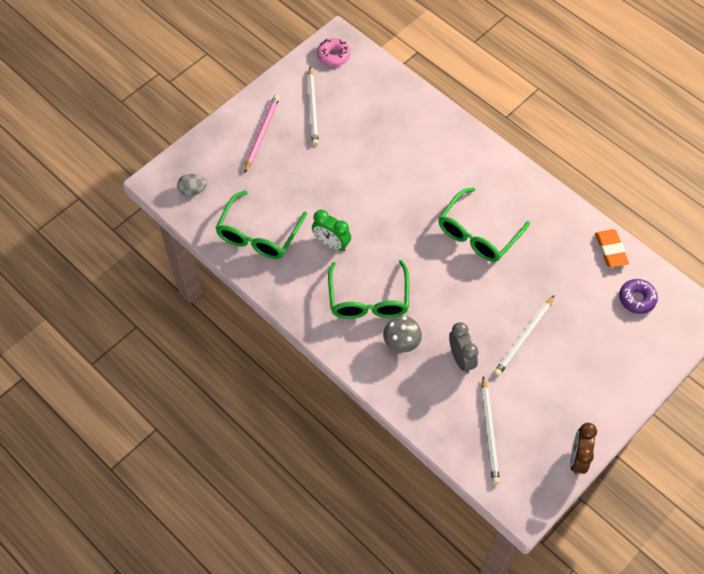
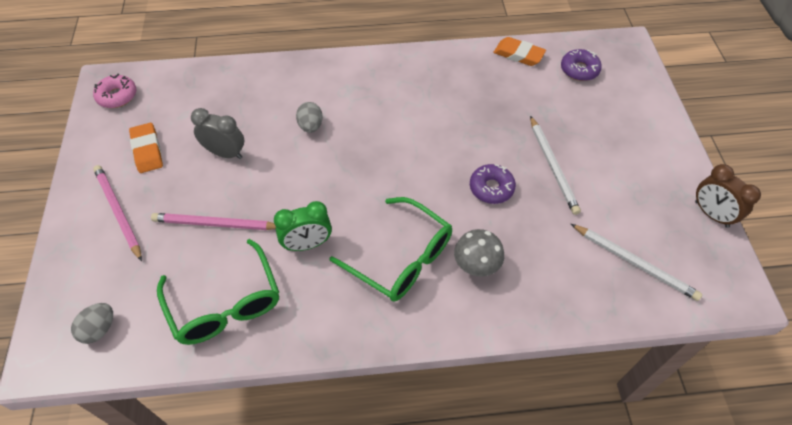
camera: 50 degrees left, 5 degrees down
white pencil [308,67,318,146] -> orange eraser [129,123,163,173]
green glasses [439,187,530,262] -> none
grey clock [449,322,478,373] -> grey clock moved to [191,108,244,159]
none -> pink pencil [151,213,276,230]
none -> grey egg [296,102,323,133]
none -> purple donut [470,164,516,204]

